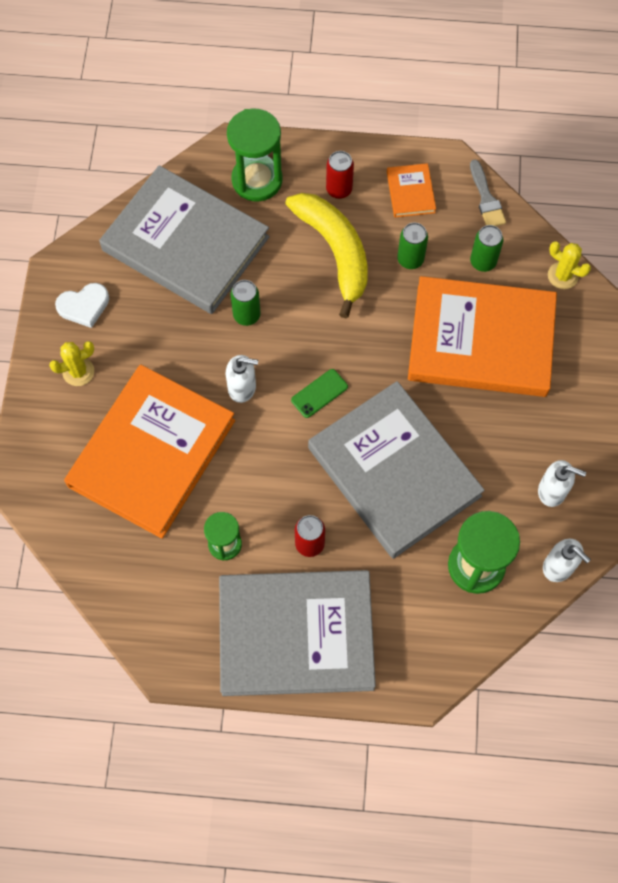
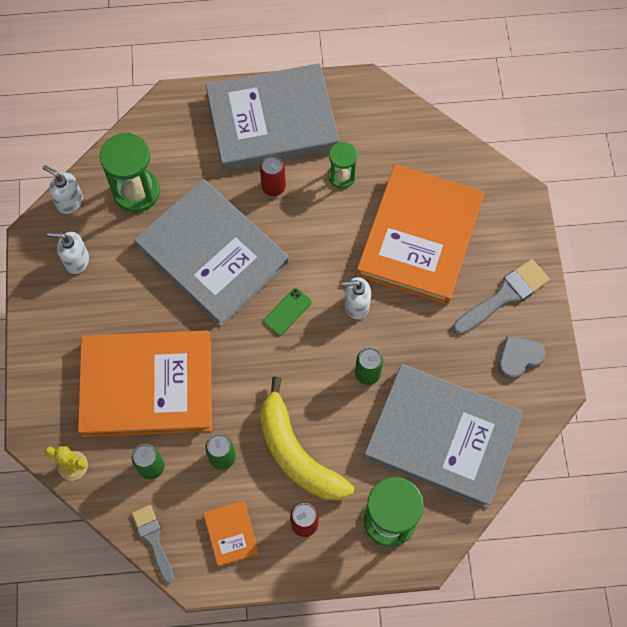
camera: 170 degrees right, 0 degrees up
yellow cactus [49,341,94,386] -> grey brush [453,259,550,335]
white heart [55,283,109,328] -> grey heart [498,336,546,379]

